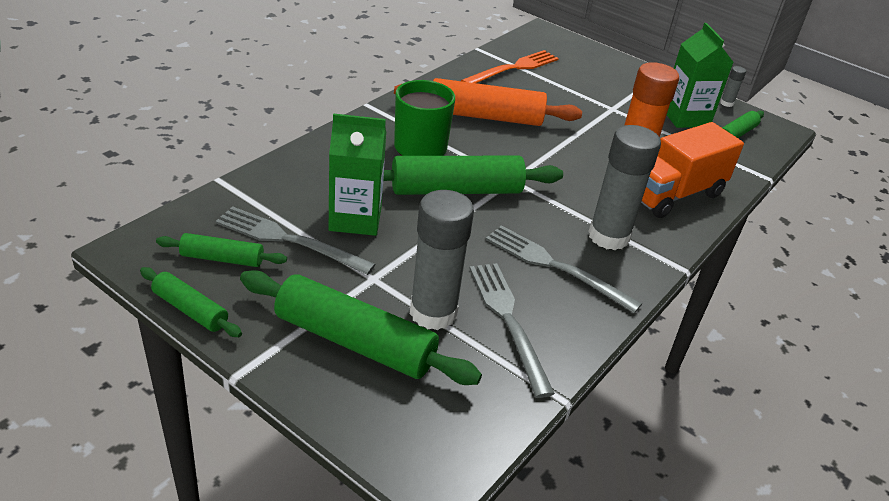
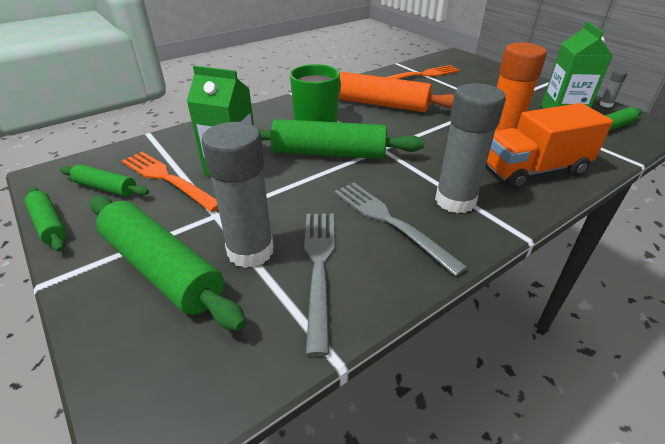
camera: 20 degrees right, 0 degrees up
grey fork [215,206,376,275] -> orange fork [122,152,218,212]

